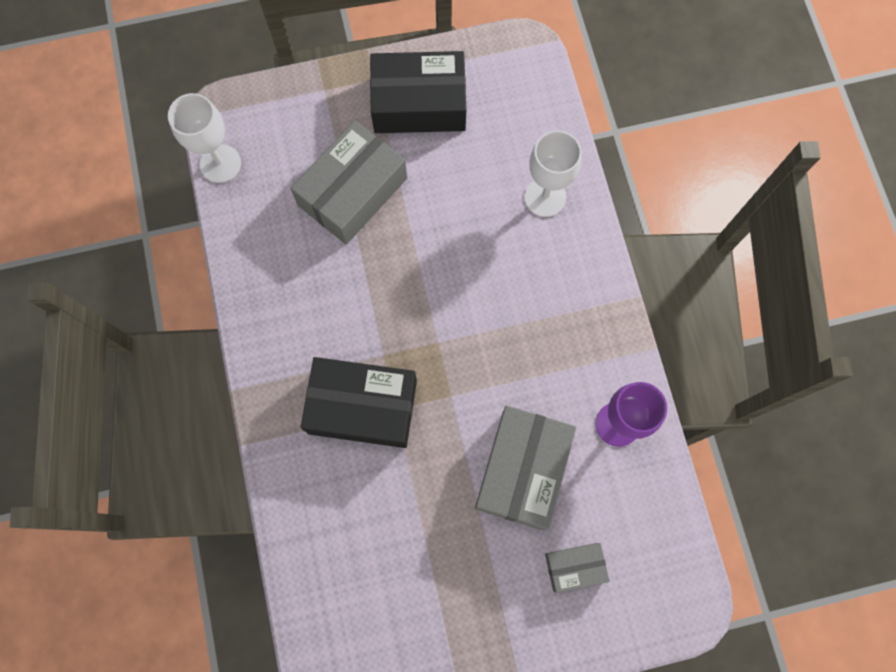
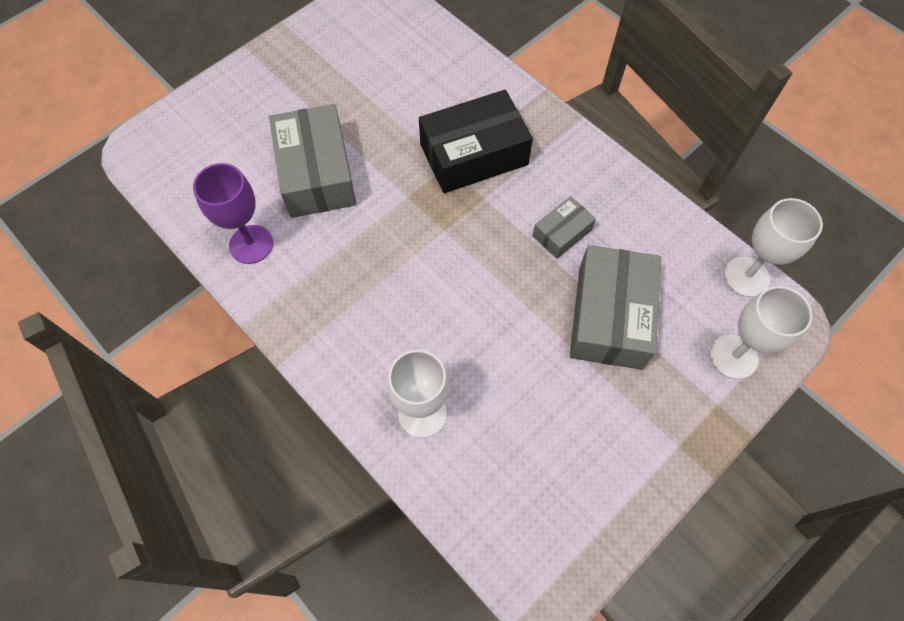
camera: 150 degrees right, 10 degrees down
black box [370,51,466,133] -> none
grey box [545,543,610,593] -> grey box moved to [533,196,596,259]
none -> white goblet [710,286,812,379]

